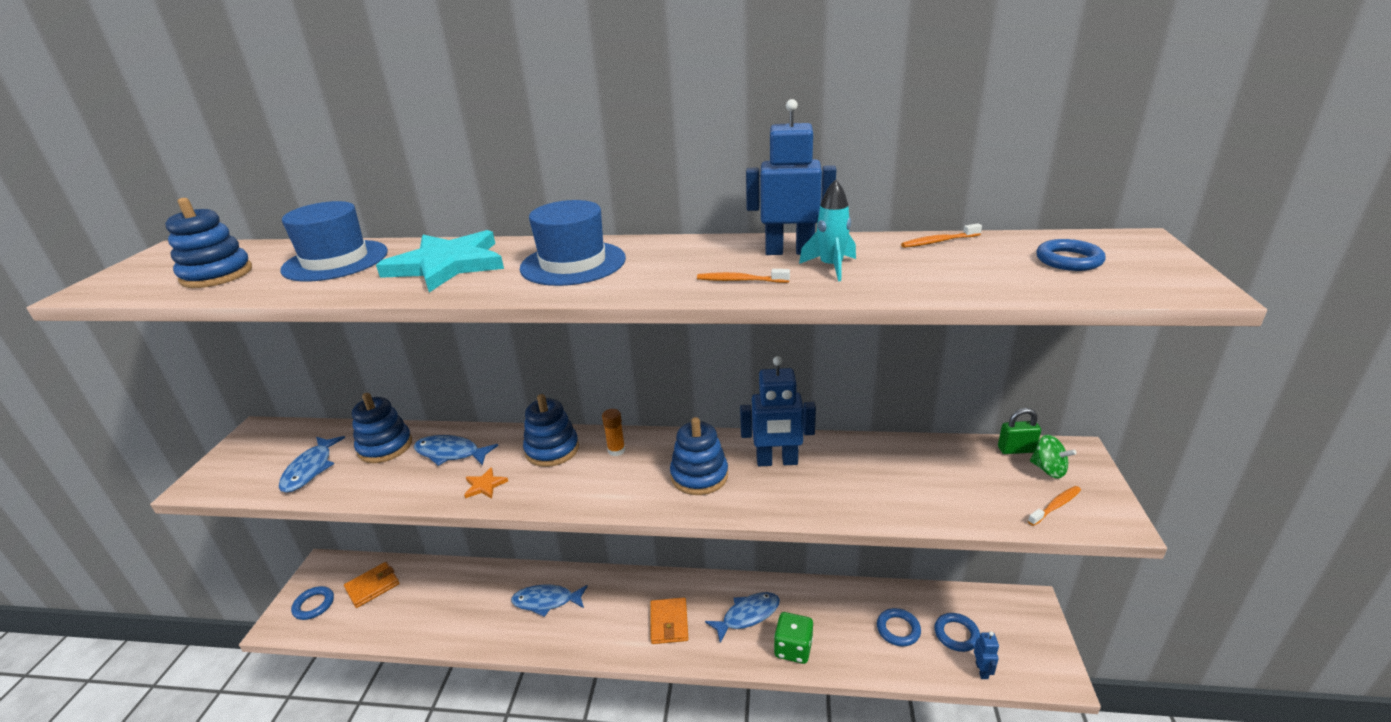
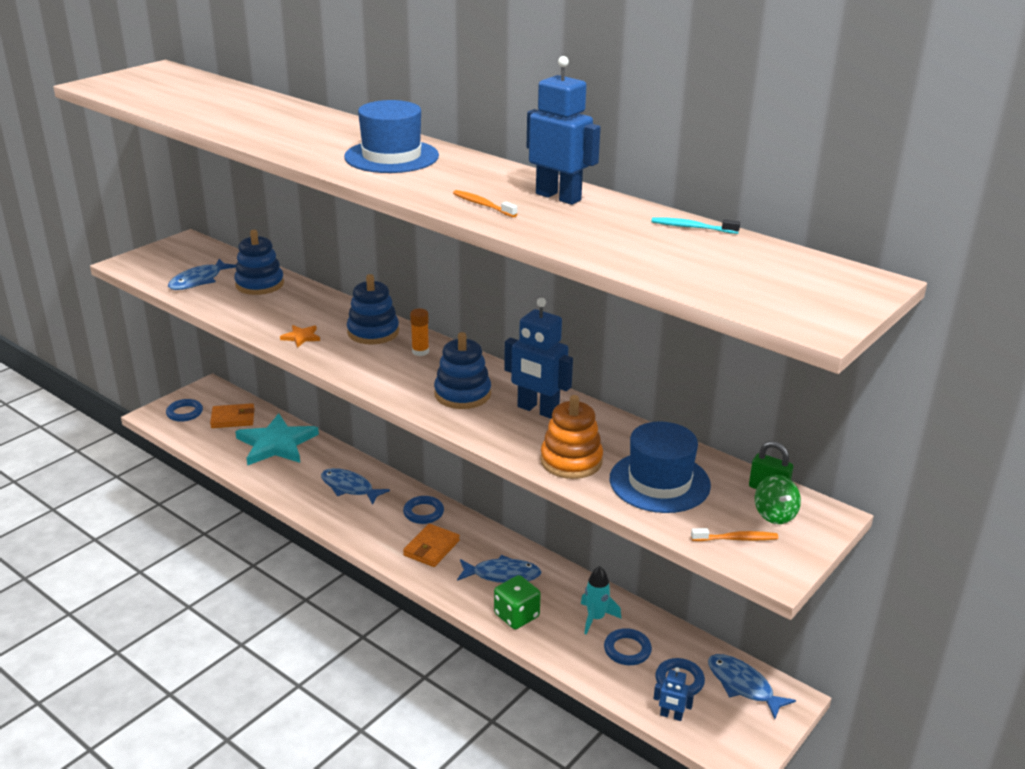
camera: 30 degrees right, 0 degrees up
blue stacking toy [165,198,252,288] -> none
blue hat [280,201,388,281] -> blue hat moved to [609,421,711,513]
turquoise star [376,230,504,292] -> turquoise star moved to [235,413,319,466]
blue fish [414,435,498,466] -> blue fish moved to [708,654,796,719]
turquoise rocket [799,179,856,281] -> turquoise rocket moved to [581,566,621,635]
orange toothbrush [901,223,982,248] -> turquoise toothbrush [652,217,740,234]
blue robot [974,631,999,679] -> blue robot turned 75 degrees clockwise [654,667,694,721]
blue ring [1037,239,1106,271] -> blue ring moved to [403,496,444,524]
none -> orange stacking toy [540,395,603,479]

